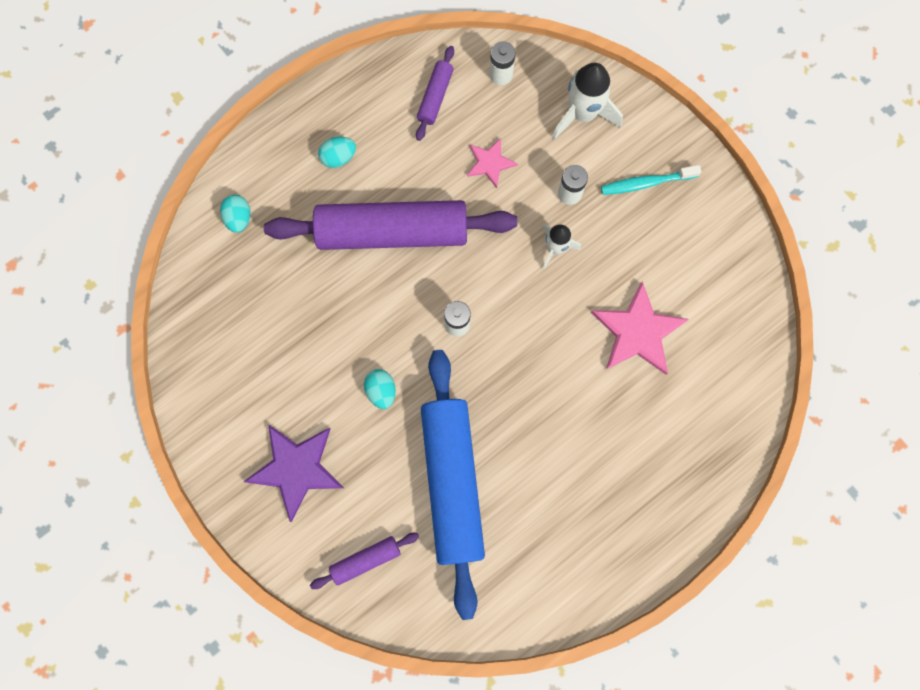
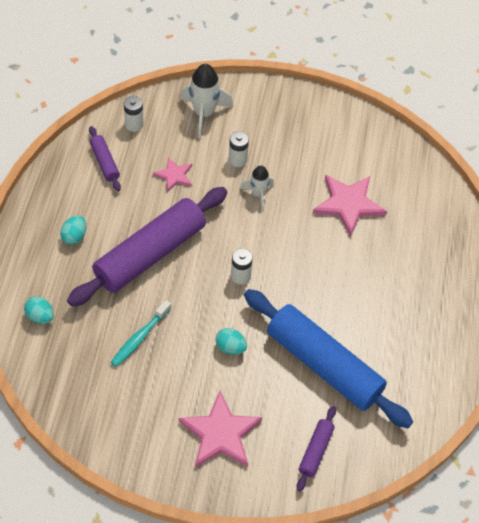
camera: 45 degrees left, 20 degrees down
purple star [244,424,344,522] -> pink star [179,391,262,468]
turquoise toothbrush [601,165,702,195] -> turquoise toothbrush moved to [111,300,171,367]

